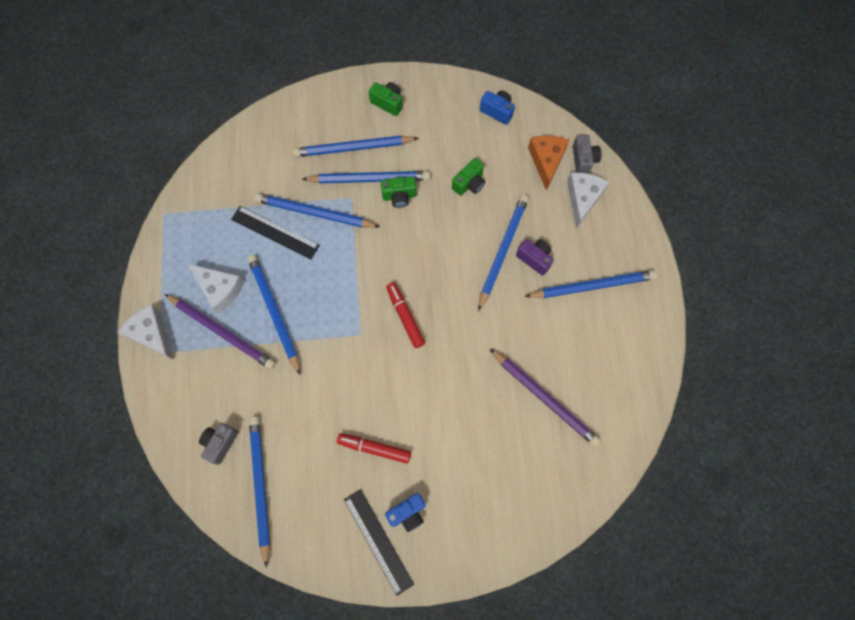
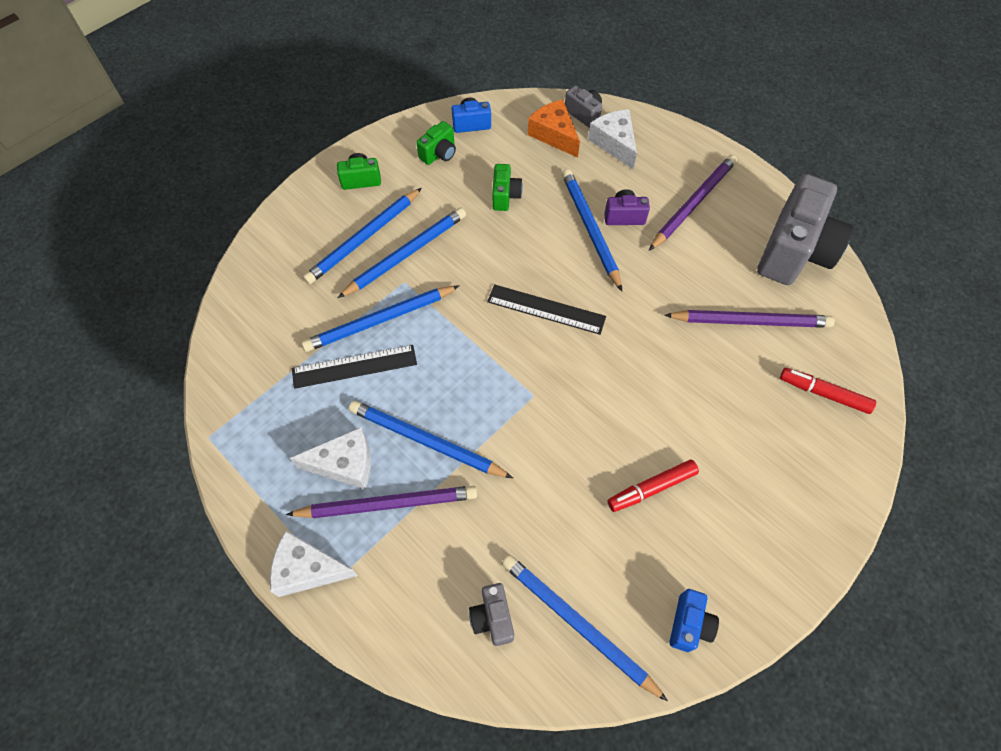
camera: 40 degrees left, 10 degrees down
black ruler [344,489,414,596] -> black ruler moved to [487,284,606,335]
green camera [381,176,416,208] -> green camera moved to [416,121,456,165]
blue camera [385,493,426,532] -> blue camera moved to [670,589,719,652]
red marker [386,282,425,348] -> red marker moved to [780,368,876,414]
blue pencil [524,270,657,298] -> purple pencil [649,155,737,251]
none -> grey camera [757,174,854,285]

